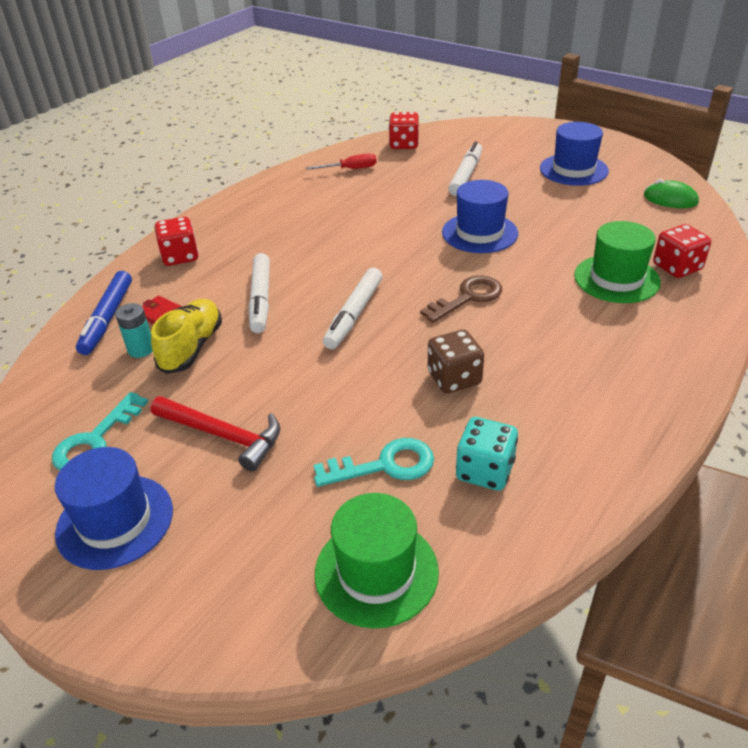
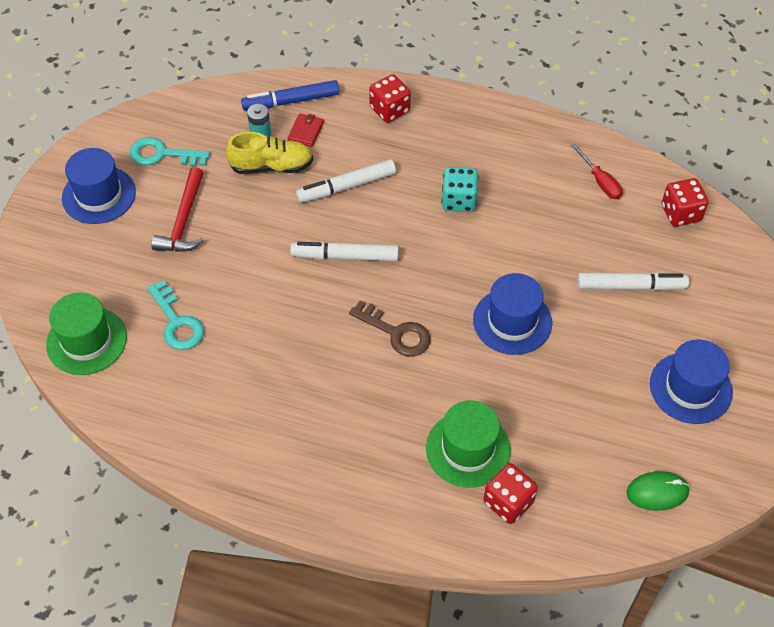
camera: 70 degrees right, 15 degrees up
brown dice [428,330,484,394] -> none
turquoise dice [456,417,518,491] -> turquoise dice moved to [441,167,479,212]
green mouse [644,179,699,208] -> green mouse turned 75 degrees clockwise [627,471,690,511]

